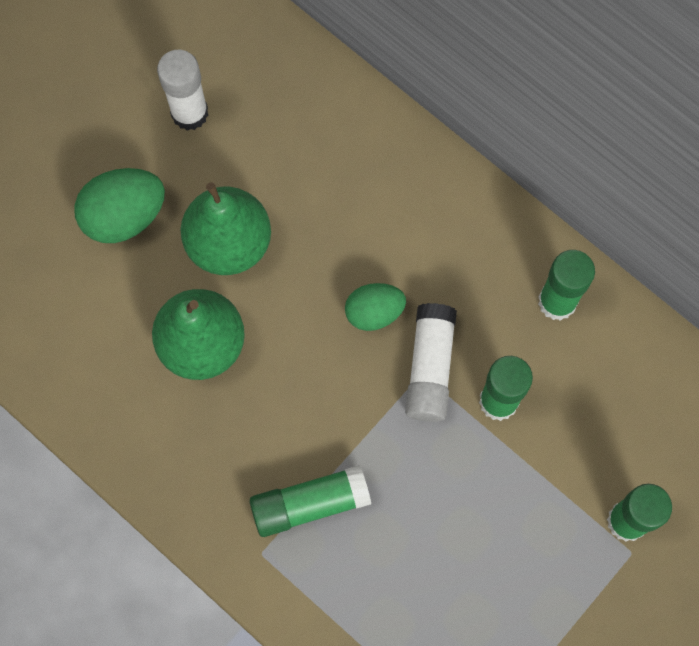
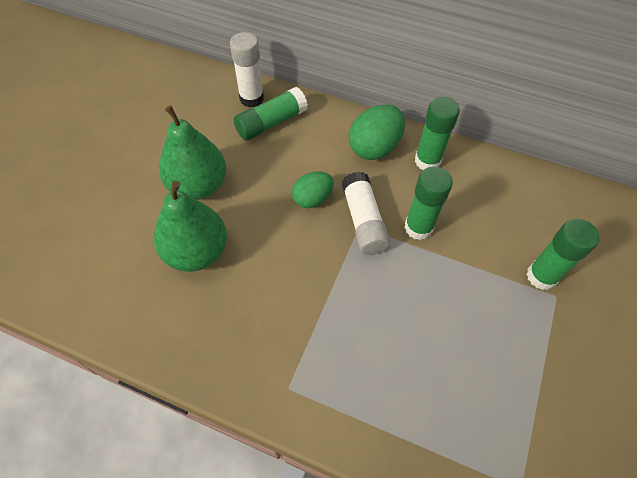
camera: 20 degrees left, 15 degrees down
green egg [74,168,165,243] -> green egg moved to [349,105,405,160]
white glue stick [157,50,208,131] -> white glue stick moved to [230,32,264,107]
green glue stick [250,465,371,537] -> green glue stick moved to [233,87,308,141]

